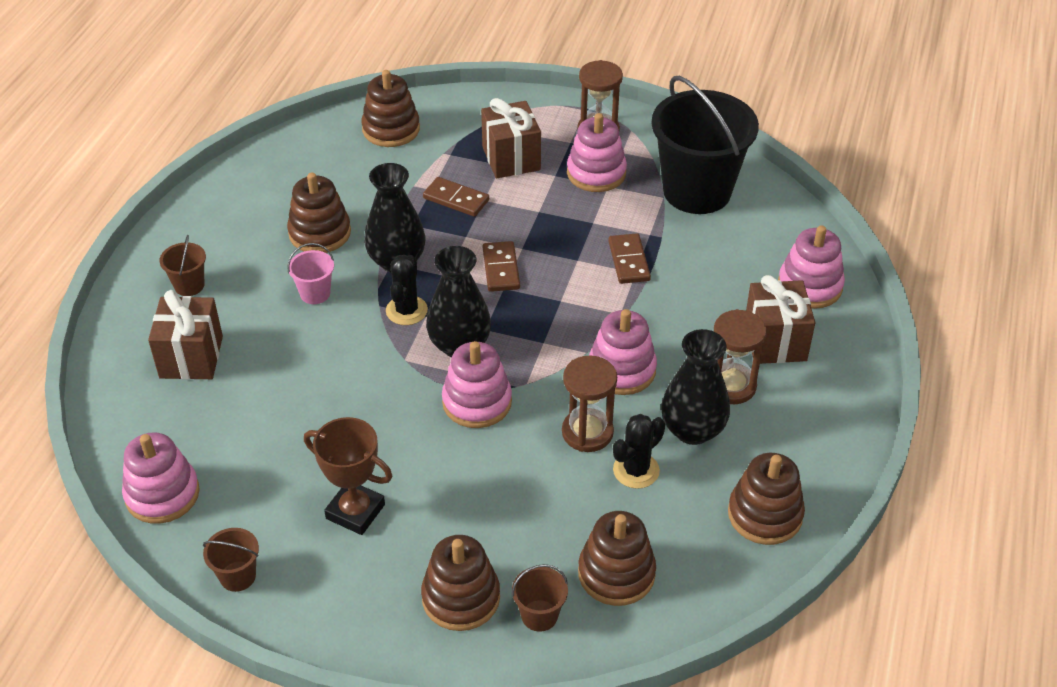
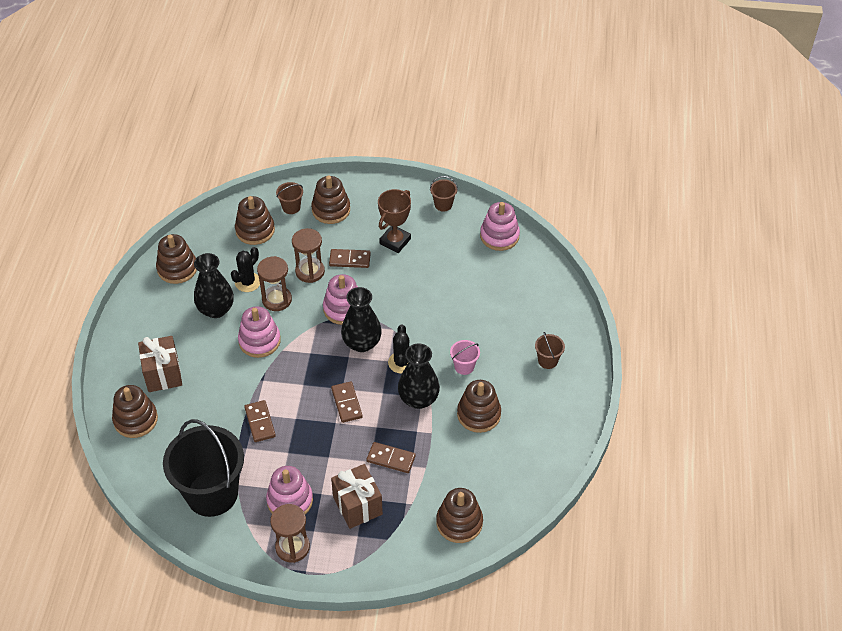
camera: 170 degrees right, 5 degrees up
brown gift [148,290,223,380] -> none
brown trophy [304,417,392,535] -> brown trophy turned 75 degrees counterclockwise [378,189,411,253]
brown hourglass [714,309,767,404] -> brown hourglass moved to [292,228,325,283]
pink stacking toy [778,225,845,309] -> brown stacking toy [112,385,158,438]
none -> brown domino [329,249,371,268]

